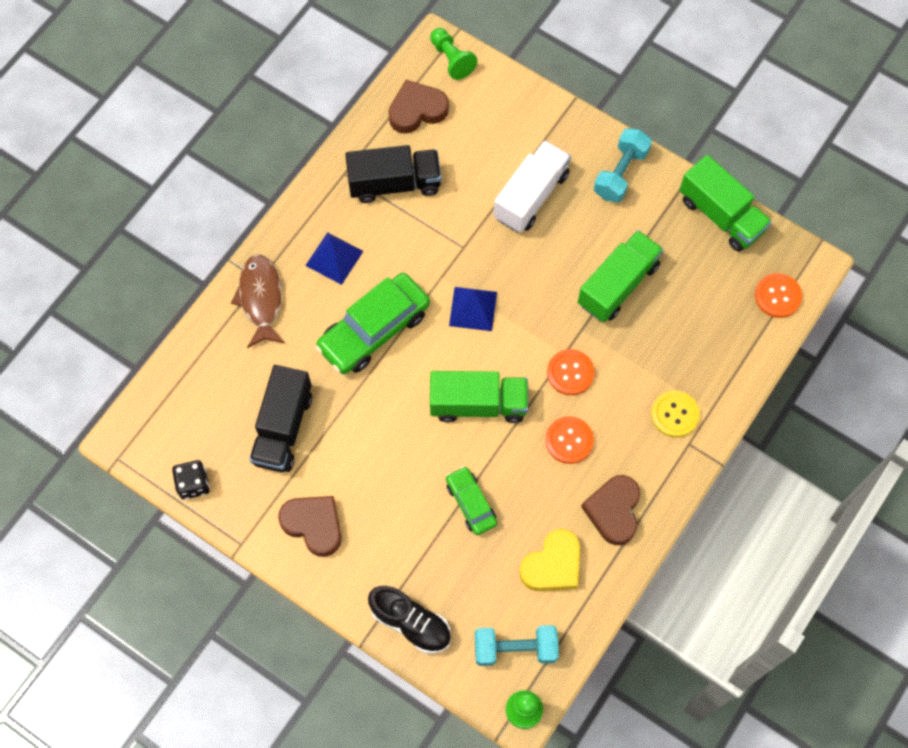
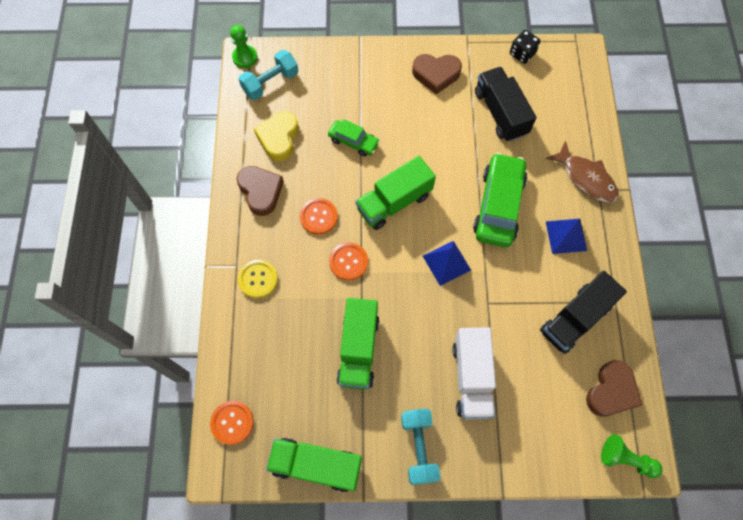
camera: 145 degrees right, 0 degrees up
black shoe [368,586,451,654] -> none

